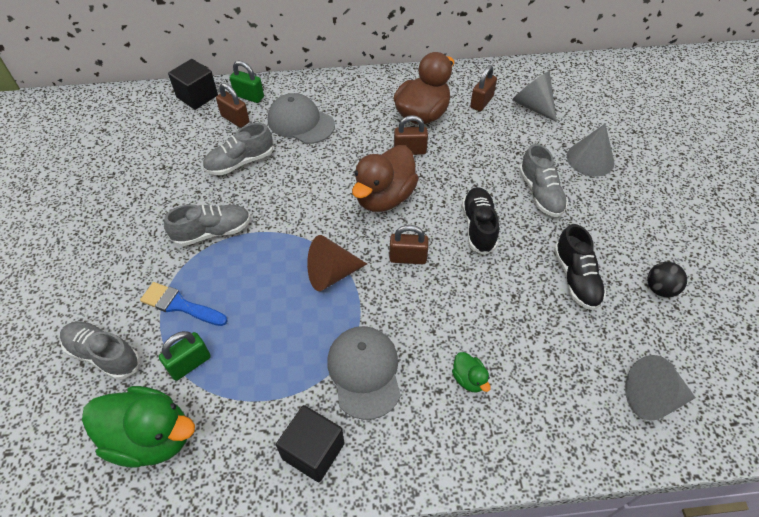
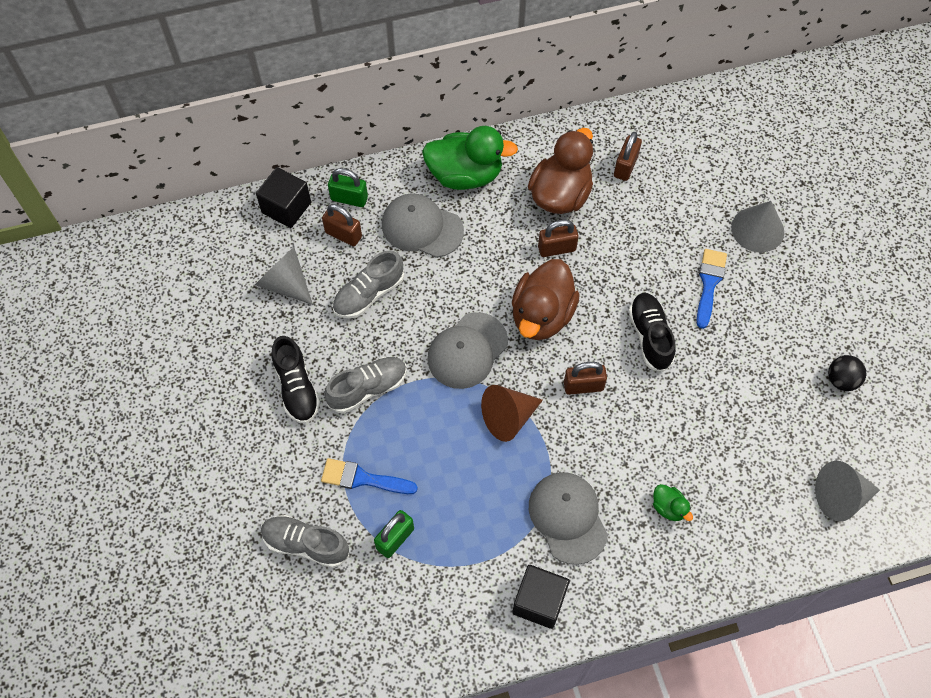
camera: 10 degrees left, 10 degrees up
green duck [82,386,195,468] -> green duck moved to [422,126,518,190]
grey cone [512,71,557,122] -> grey cone moved to [255,247,313,305]
grey shoe [519,144,568,217] -> blue brush [697,249,727,329]
black shoe [554,224,606,310] -> black shoe moved to [272,336,320,424]
none -> grey cap [427,312,508,389]

